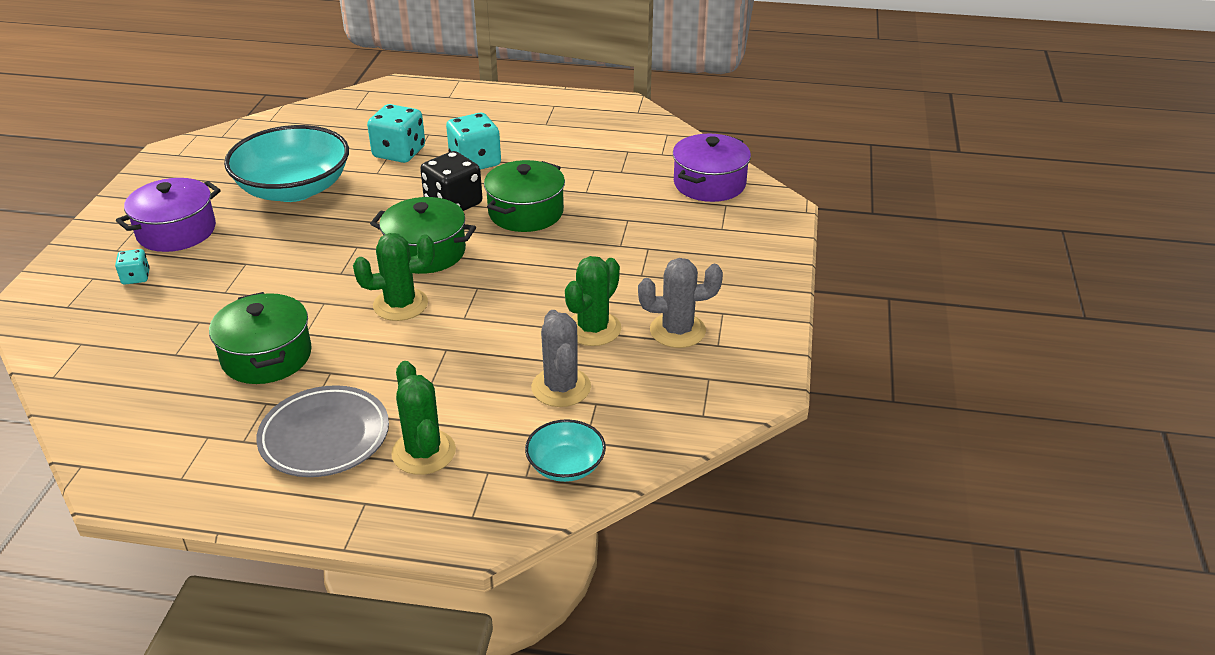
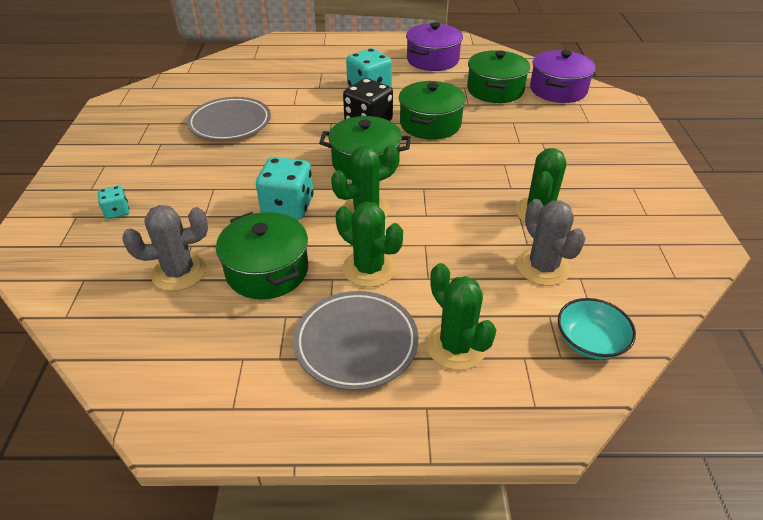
camera: 10 degrees left, 5 degrees up
purple pot [116,178,221,252] -> purple pot moved to [406,22,463,71]
turquoise bowl [224,125,349,202] -> grey plate [187,97,271,141]
turquoise dice [367,104,425,163] -> turquoise dice moved to [256,157,313,220]
grey cactus [638,258,723,348] -> grey cactus moved to [122,205,208,291]
none -> green cactus [336,202,403,287]
none -> green pot [467,50,530,103]

